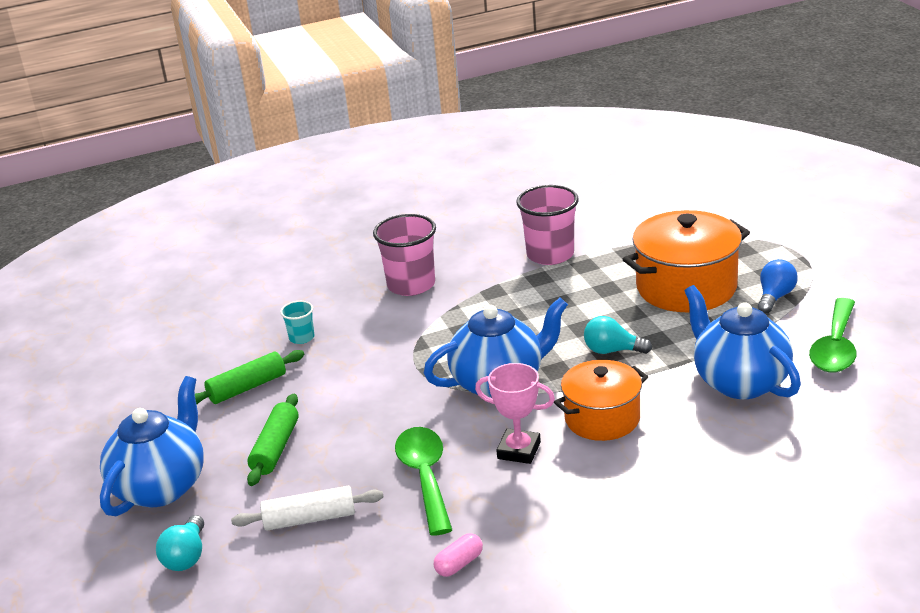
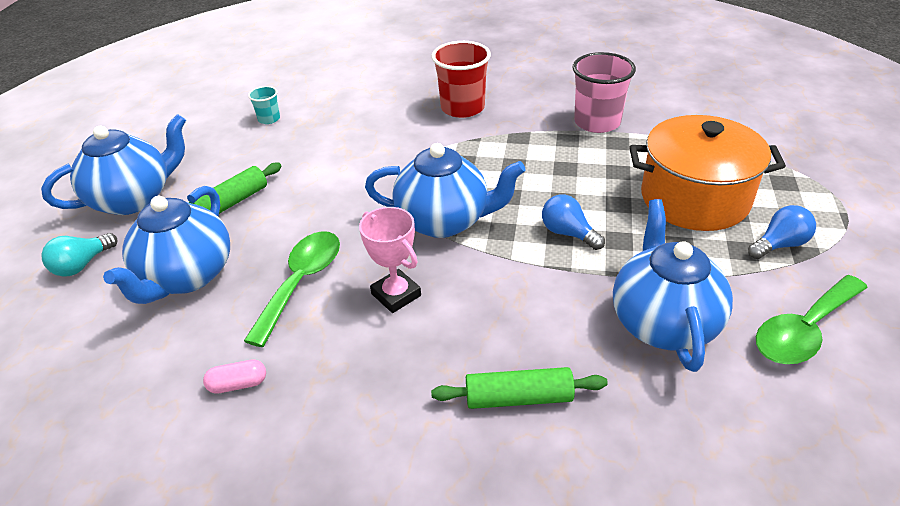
camera: 30 degrees right, 10 degrees up
green rolling pin [195,350,304,404] -> green rolling pin moved to [431,367,608,409]
white rolling pin [231,486,383,530] -> blue teapot [103,186,230,304]
turquoise cup [280,301,314,344] -> turquoise cup moved to [248,86,280,124]
pink cup [373,214,436,296] -> red cup [432,41,491,118]
orange pot [554,360,648,441] -> none
turquoise light bulb [584,316,652,354] -> blue light bulb [542,194,605,250]

